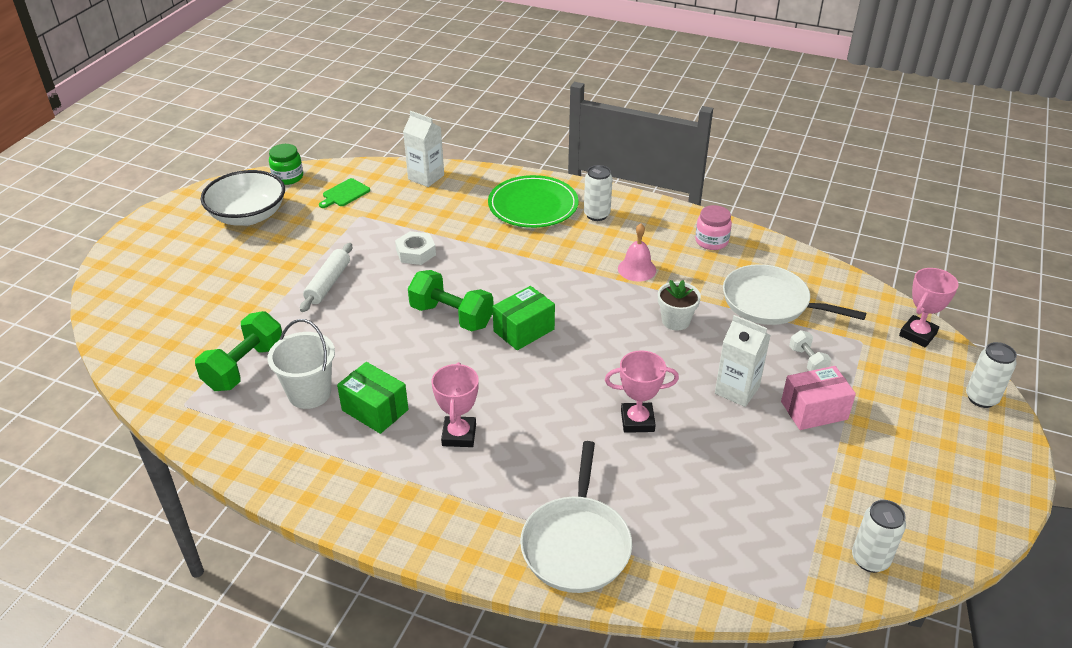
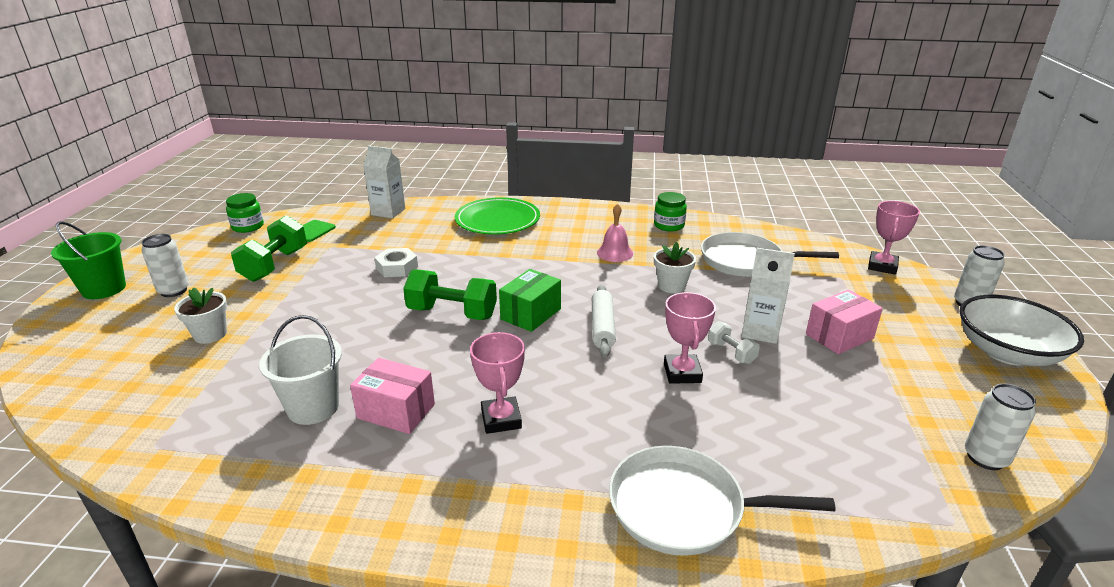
camera: 15 degrees left, 10 degrees down
green dumbbell [195,311,284,391] -> green dumbbell moved to [231,215,307,282]
white bowl [201,170,285,226] -> white bowl moved to [959,295,1084,366]
white rolling pin [300,243,352,312] -> white rolling pin moved to [592,285,616,357]
green box [337,362,408,434] -> pink box [350,358,435,434]
white pan [520,441,632,593] -> white pan turned 105 degrees clockwise [609,446,835,556]
white can [584,165,613,221] -> white can moved to [141,234,189,297]
pink trophy [605,350,679,433] -> pink trophy turned 75 degrees counterclockwise [664,292,716,384]
pink jar [695,205,732,250] -> green jar [654,192,687,231]
white dumbbell [789,330,831,371] -> white dumbbell moved to [708,321,760,364]
none -> green bucket [51,221,126,299]
none -> white flower pot [174,287,227,344]

